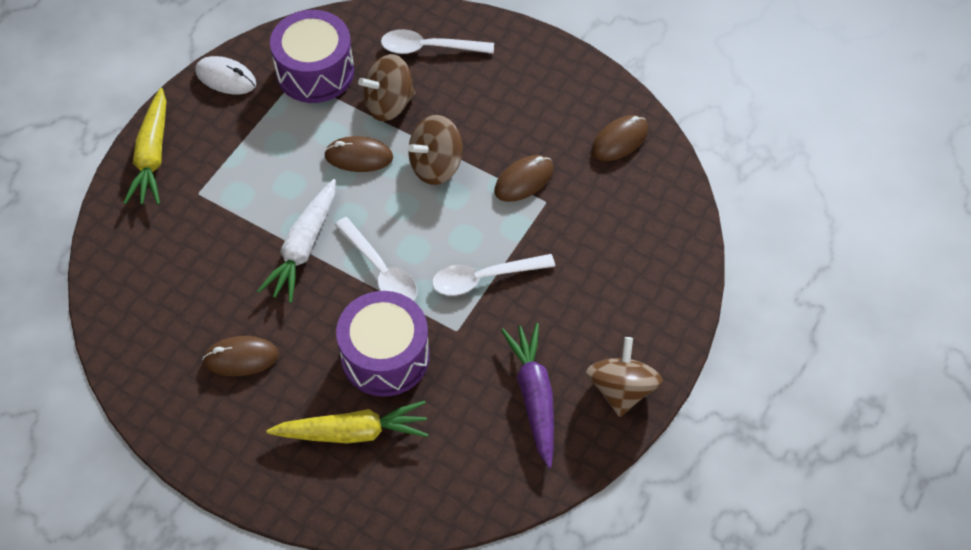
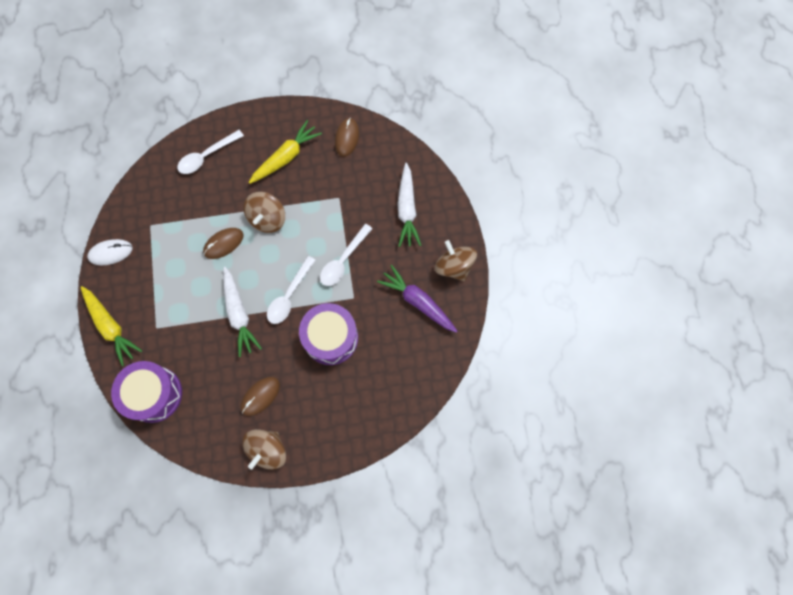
camera: 40 degrees left, 15 degrees up
yellow carrot [266,401,429,444] -> yellow carrot moved to [249,120,322,184]
purple drum [270,10,354,103] -> purple drum moved to [111,361,182,423]
white spoon [335,217,417,301] -> white spoon turned 105 degrees clockwise [267,256,316,324]
brown spinning top [358,54,415,121] -> brown spinning top moved to [242,429,286,470]
brown mouse [494,155,554,202] -> none
none -> white carrot [397,163,421,247]

